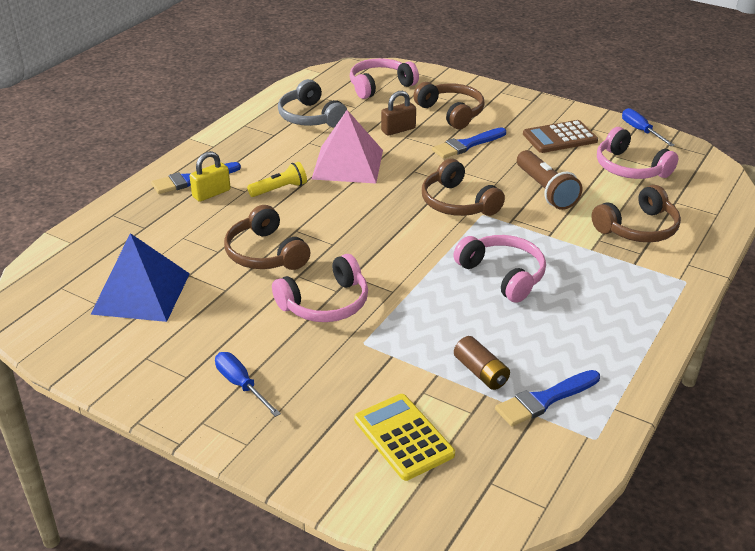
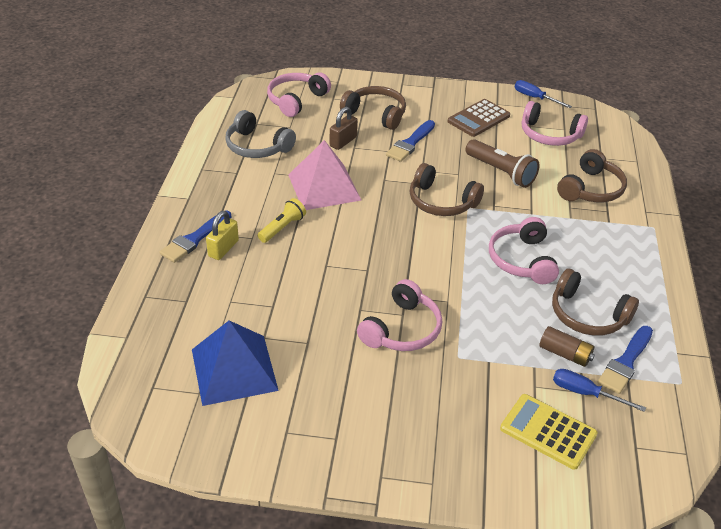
camera: 25 degrees left, 5 degrees up
blue screwdriver [215,352,281,417] -> blue screwdriver moved to [553,369,646,412]
brown headphones [224,205,311,270] -> brown headphones moved to [552,269,639,336]
pink headphones [453,235,546,303] -> pink headphones turned 120 degrees counterclockwise [489,217,559,284]

